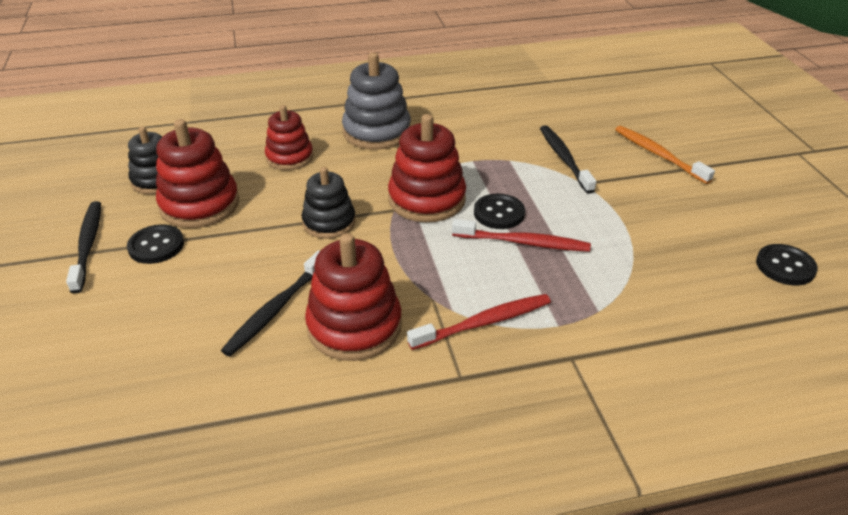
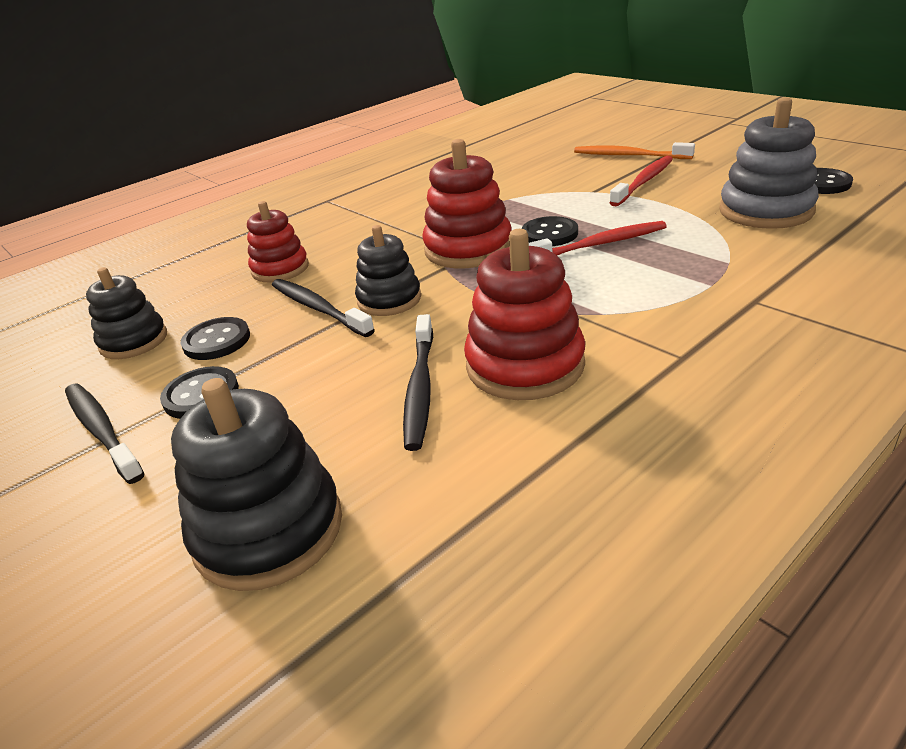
camera: 25 degrees left, 5 degrees down
red stacking toy [156,119,239,228] -> black button [181,317,250,360]
grey stacking toy [342,52,411,150] -> grey stacking toy moved to [719,97,819,229]
red toothbrush [407,294,551,350] -> red toothbrush moved to [609,156,673,206]
black toothbrush [540,125,596,194] -> black toothbrush moved to [272,279,375,337]
none -> black stacking toy [171,378,342,591]

